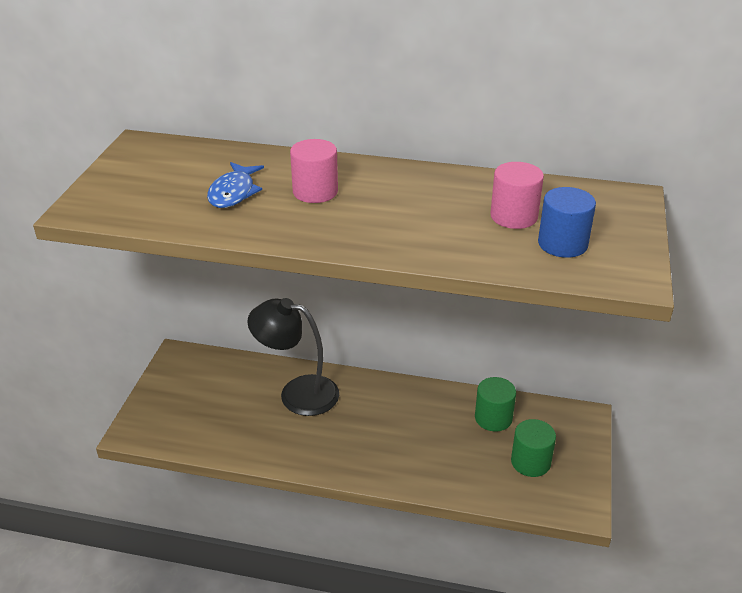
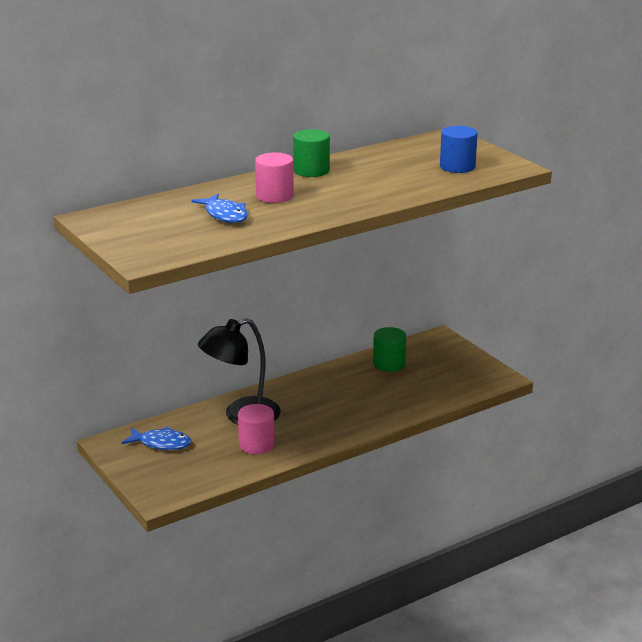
camera: 45 degrees left, 10 degrees down
pink cylinder [490,162,544,229] -> pink cylinder moved to [238,404,275,454]
green cylinder [511,419,556,477] -> green cylinder moved to [293,129,330,177]
none -> blue fish [121,427,191,450]

